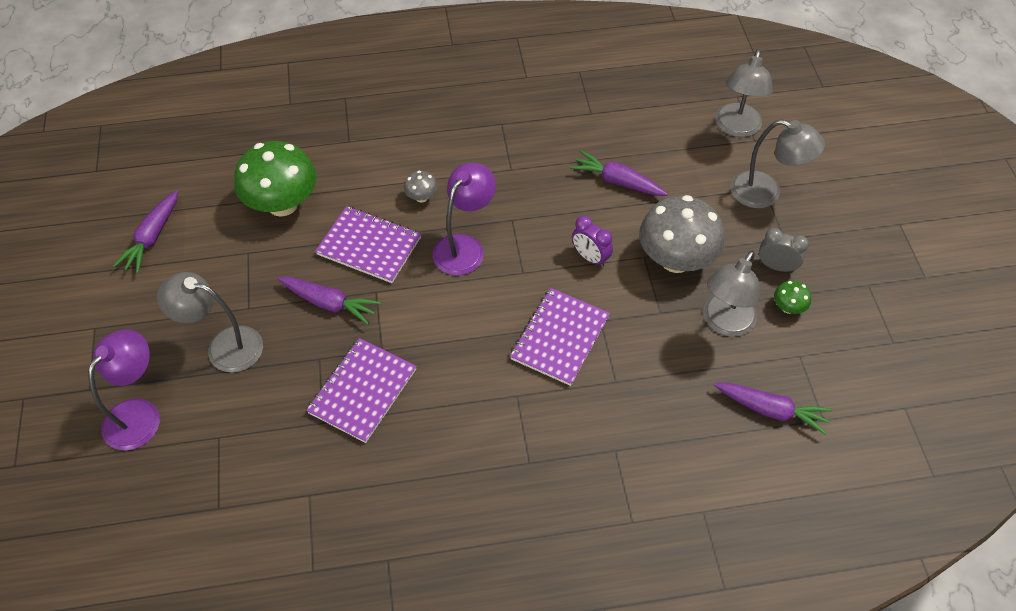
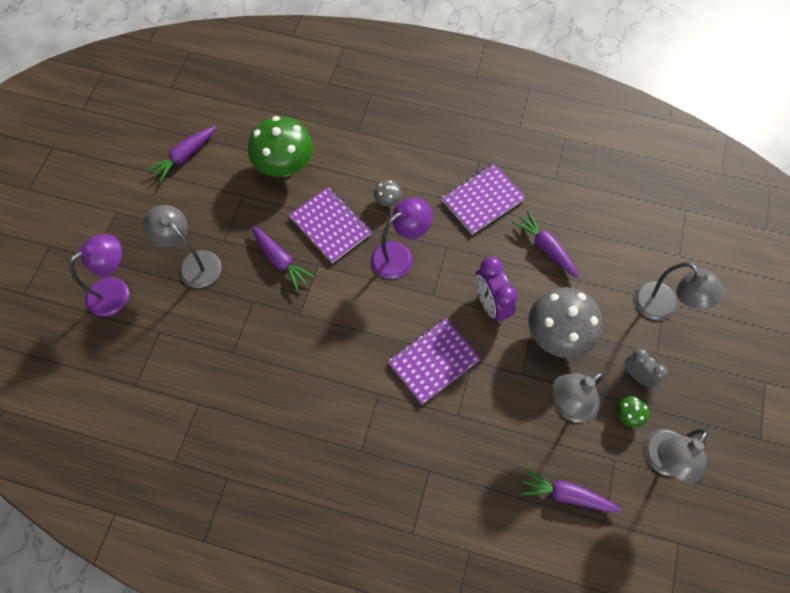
camera: 25 degrees right, 10 degrees up
purple notebook [306,338,417,443] -> purple notebook moved to [441,164,526,235]
purple clock [572,216,613,267] -> purple clock [475,257,517,323], size x1.50
purple carrot [714,383,833,436] -> purple carrot turned 150 degrees clockwise [520,469,622,512]
grey lamp [716,49,773,137] -> grey lamp moved to [644,429,708,483]

